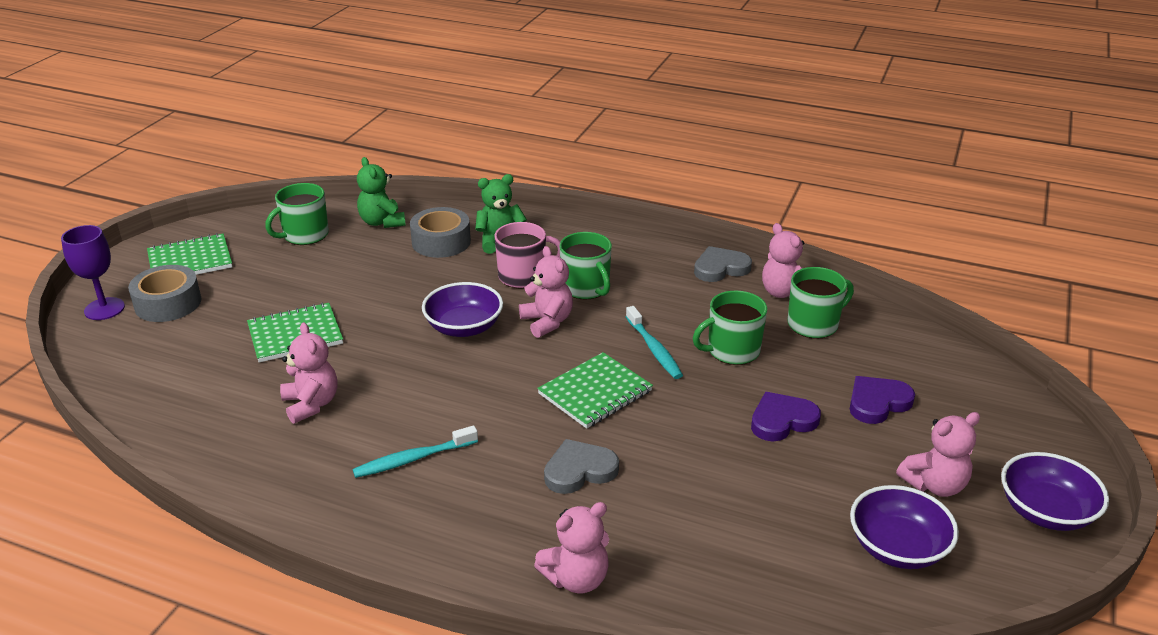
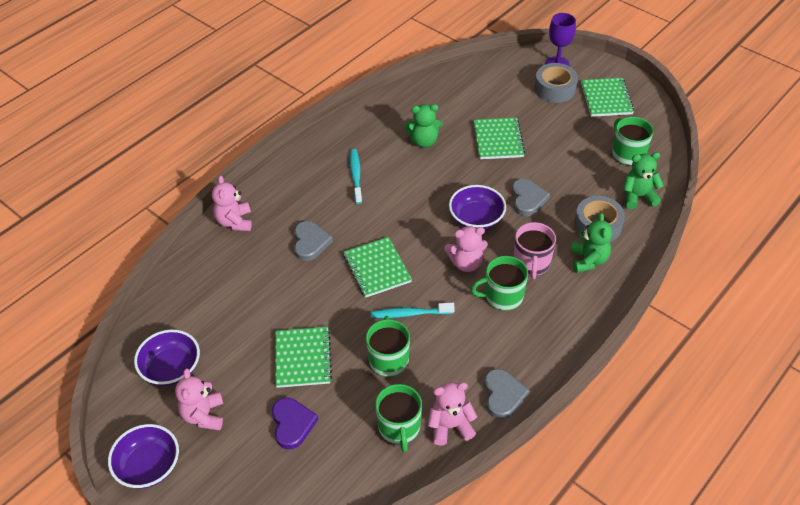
camera: 110 degrees right, 15 degrees up
pink teddy bear [280,322,338,424] -> green teddy bear [404,104,443,148]
purple heart [751,392,821,441] -> green notebook [275,327,332,388]
none -> grey heart [512,179,550,216]

